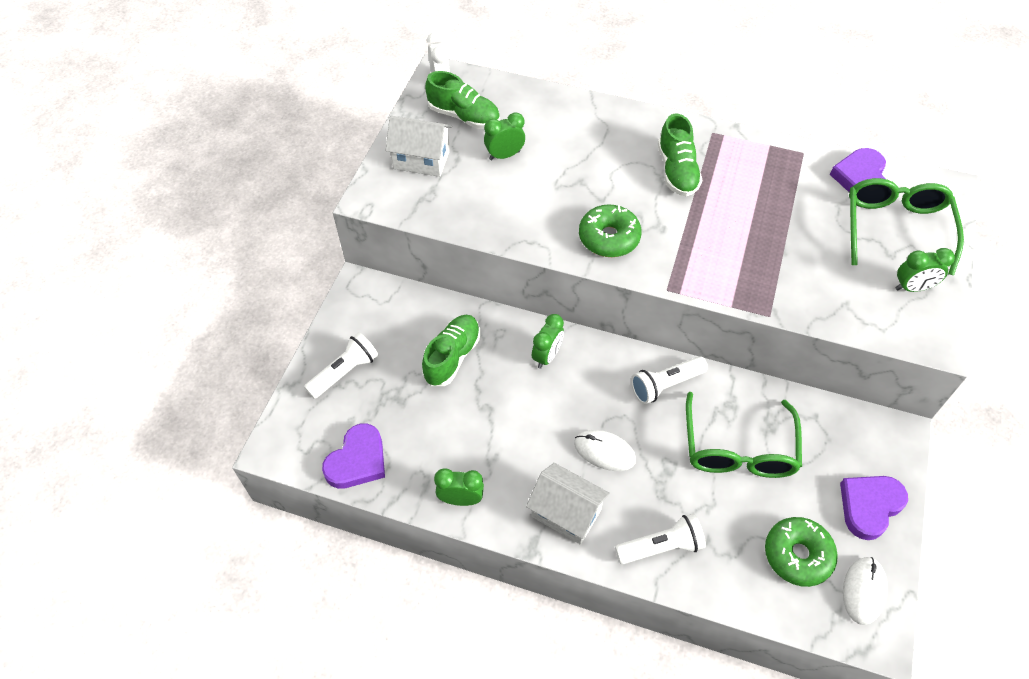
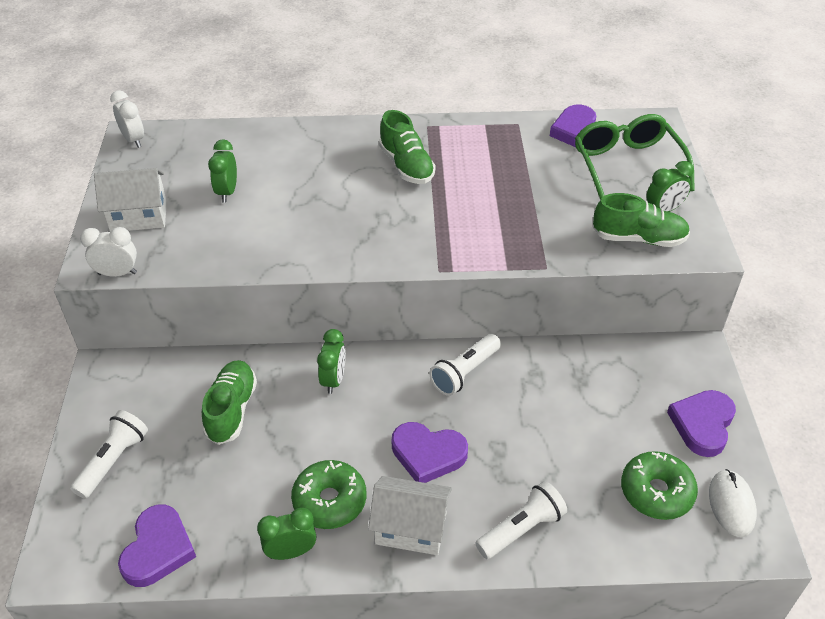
camera: 20 degrees left, 10 degrees down
green shoe [425,71,500,129] -> green shoe moved to [593,193,690,247]
green clock [484,112,525,160] -> green clock turned 45 degrees counterclockwise [208,139,237,202]
white mouse [574,430,636,471] -> purple heart [392,422,468,483]
green donut [579,205,642,257] -> green donut moved to [291,460,366,529]
green glasses [686,392,802,478] -> none
none -> white clock [80,227,137,277]

